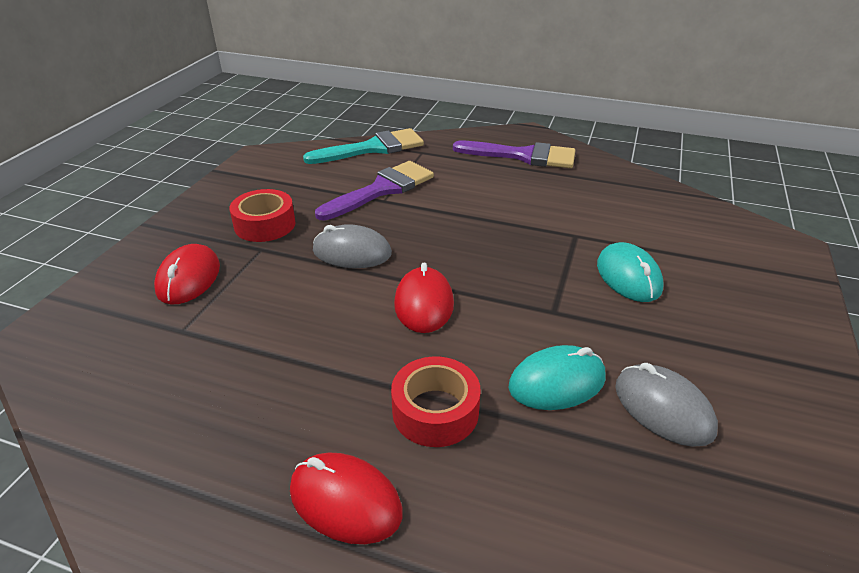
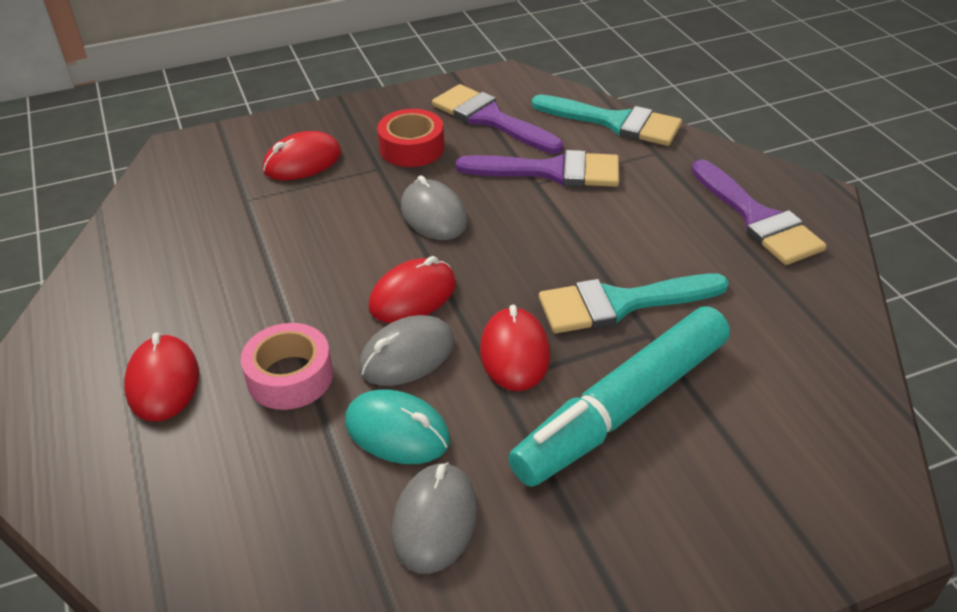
camera: 50 degrees right, 5 degrees up
red tape [391,357,481,447] -> pink tape [240,323,333,410]
turquoise mouse [597,242,664,302] -> turquoise marker [508,306,730,487]
none -> grey mouse [359,315,455,386]
none -> purple brush [432,84,563,154]
none -> red mouse [480,305,550,391]
none -> turquoise brush [539,273,729,333]

